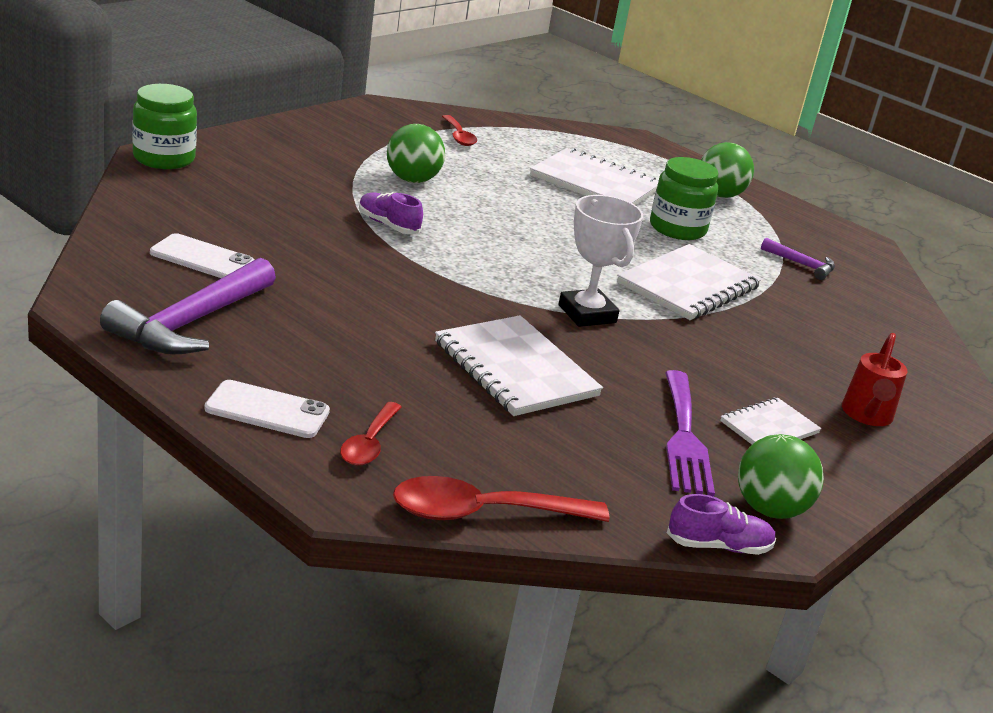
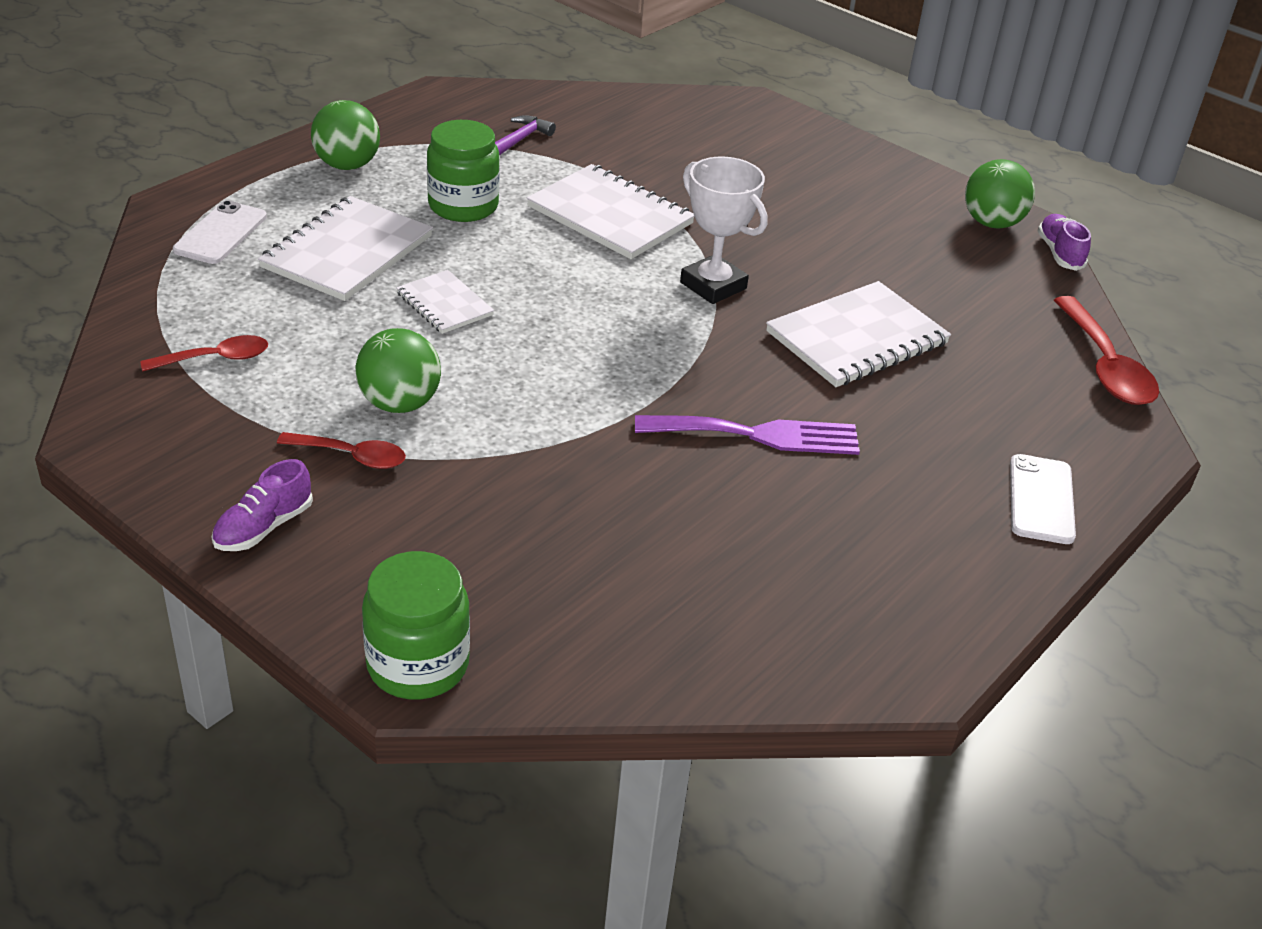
camera: 90 degrees left, 10 degrees up
purple hammer [100,258,276,354] -> none
white phone [150,233,254,278] -> white phone moved to [173,200,267,264]
red spoon [340,402,401,466] -> red spoon moved to [277,432,406,469]
purple shoe [359,192,423,234] -> purple shoe moved to [212,459,313,551]
white trophy [559,195,643,327] -> white trophy turned 75 degrees clockwise [680,157,767,304]
purple fork [665,370,715,496] -> purple fork moved to [635,415,860,455]
white notebook [720,397,821,444] -> white notebook moved to [396,270,494,334]
red watering can [842,333,908,426] -> none

